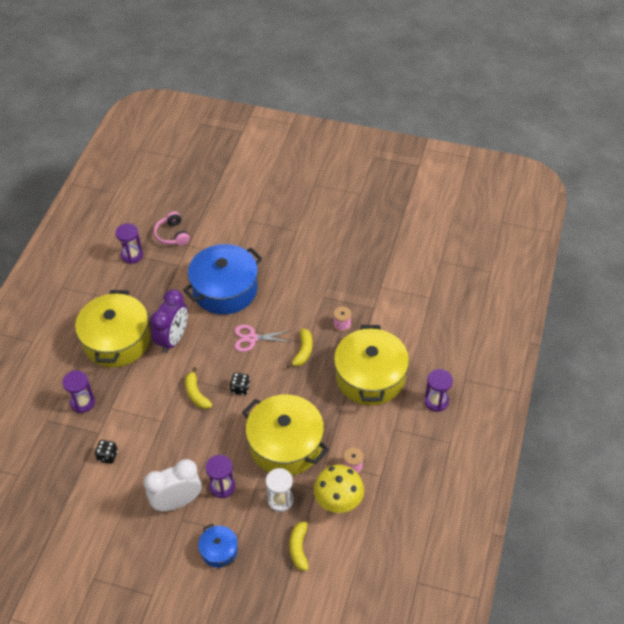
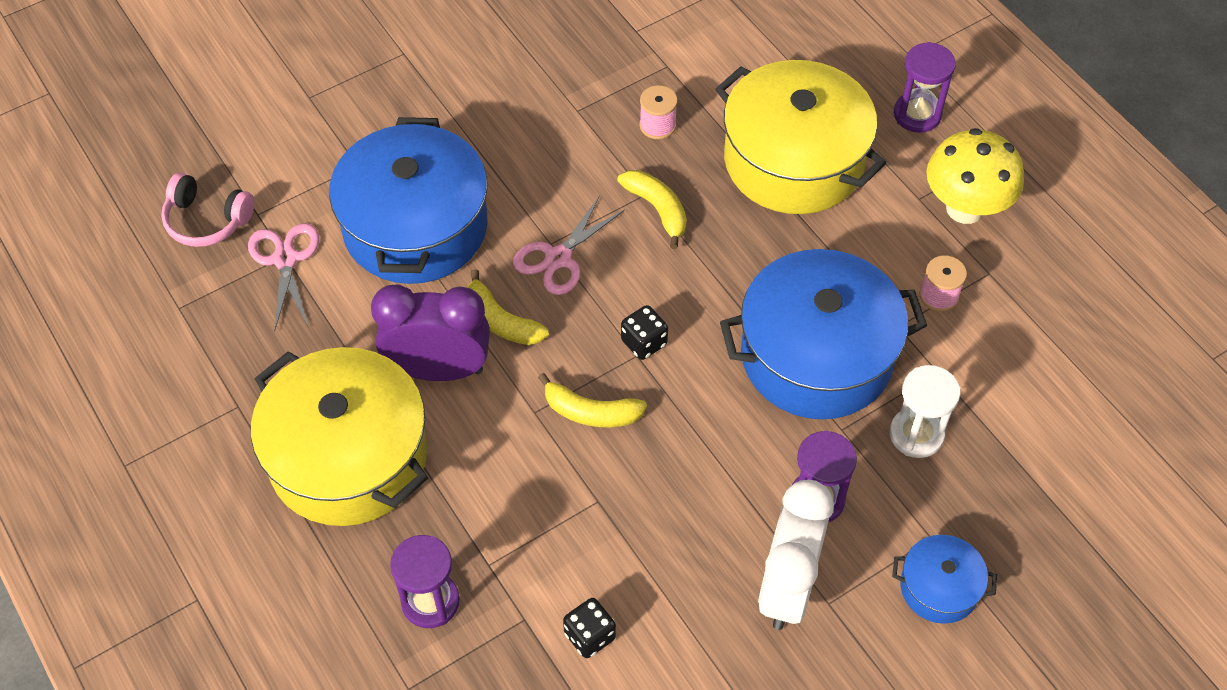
camera: 50 degrees left, 5 degrees up
purple hourglass [115,223,143,264] -> none
purple clock [150,289,188,353] -> purple clock turned 60 degrees counterclockwise [371,284,490,381]
yellow pot [242,394,329,475] -> blue pot [720,249,927,420]
yellow banana [290,517,312,571] -> yellow banana moved to [467,269,549,345]
yellow mushroom [314,464,364,513] -> yellow mushroom moved to [926,128,1024,224]
none -> pink scissors [248,223,319,331]

